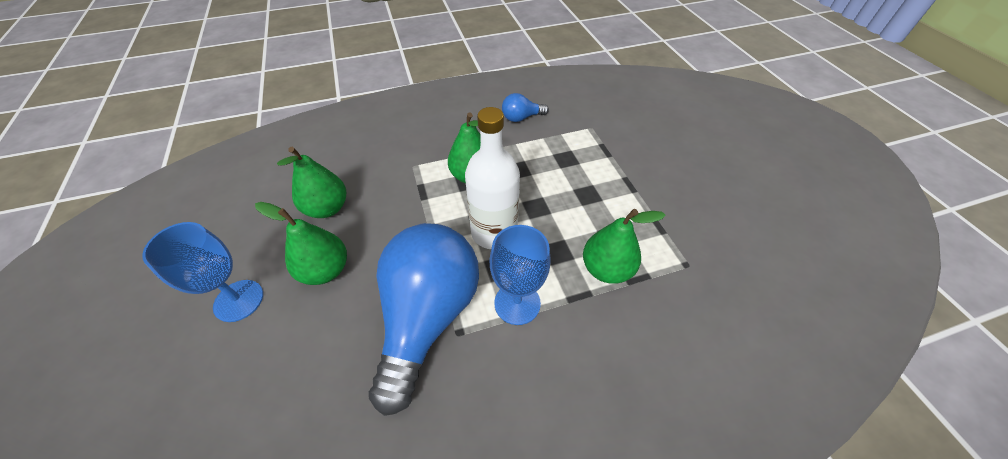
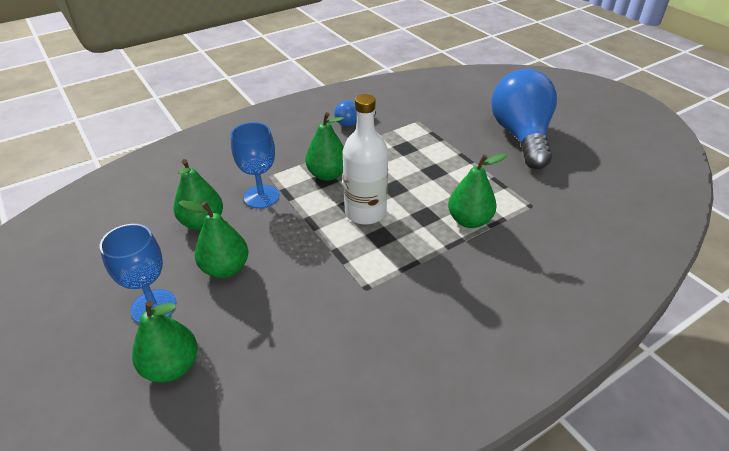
camera: 15 degrees left, 10 degrees down
blue light bulb [369,223,479,416] -> blue light bulb moved to [491,69,557,169]
blue goblet [490,225,551,325] -> blue goblet moved to [231,122,279,208]
none -> green pear [132,300,198,382]

